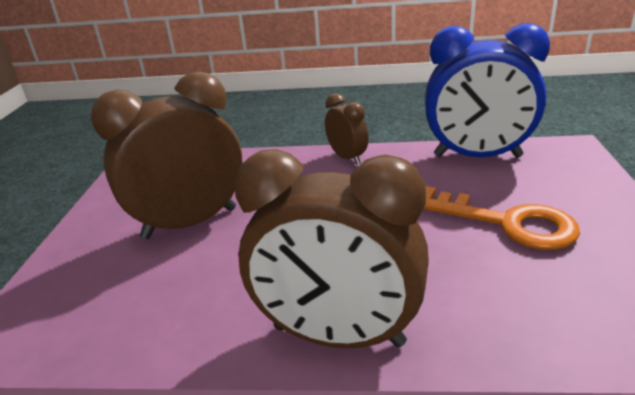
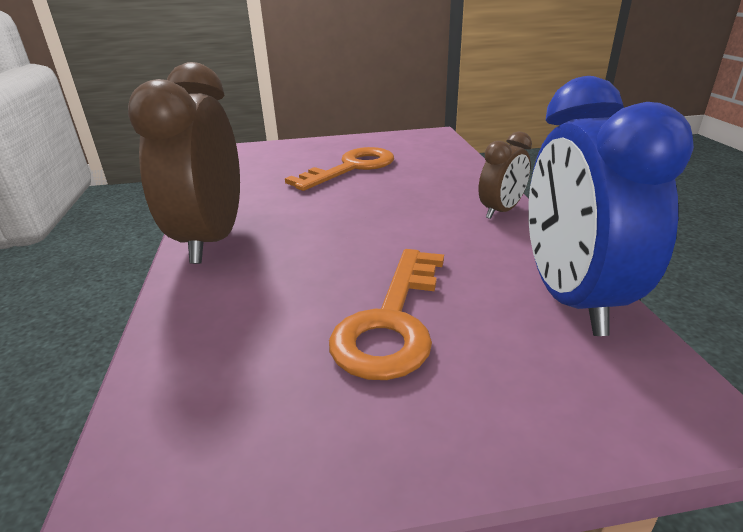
camera: 75 degrees right, 0 degrees up
brown clock [91,71,243,239] -> orange key [285,147,394,191]

